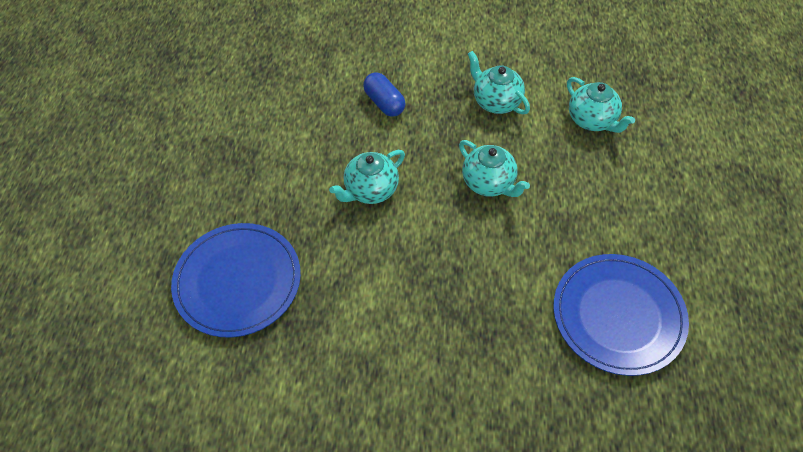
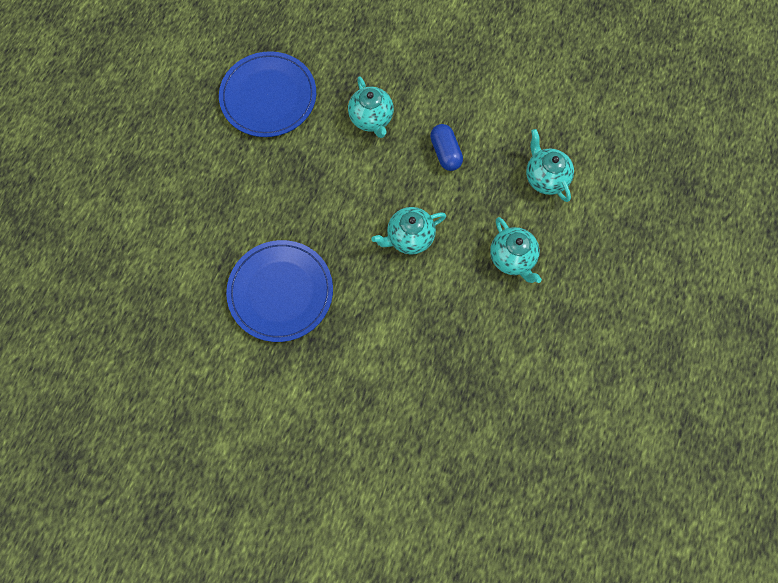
camera: 15 degrees right, 15 degrees up
blue plate [553,254,689,376] -> blue plate moved to [219,51,316,137]
turquoise teapot [567,77,635,133] -> turquoise teapot moved to [348,76,394,138]

